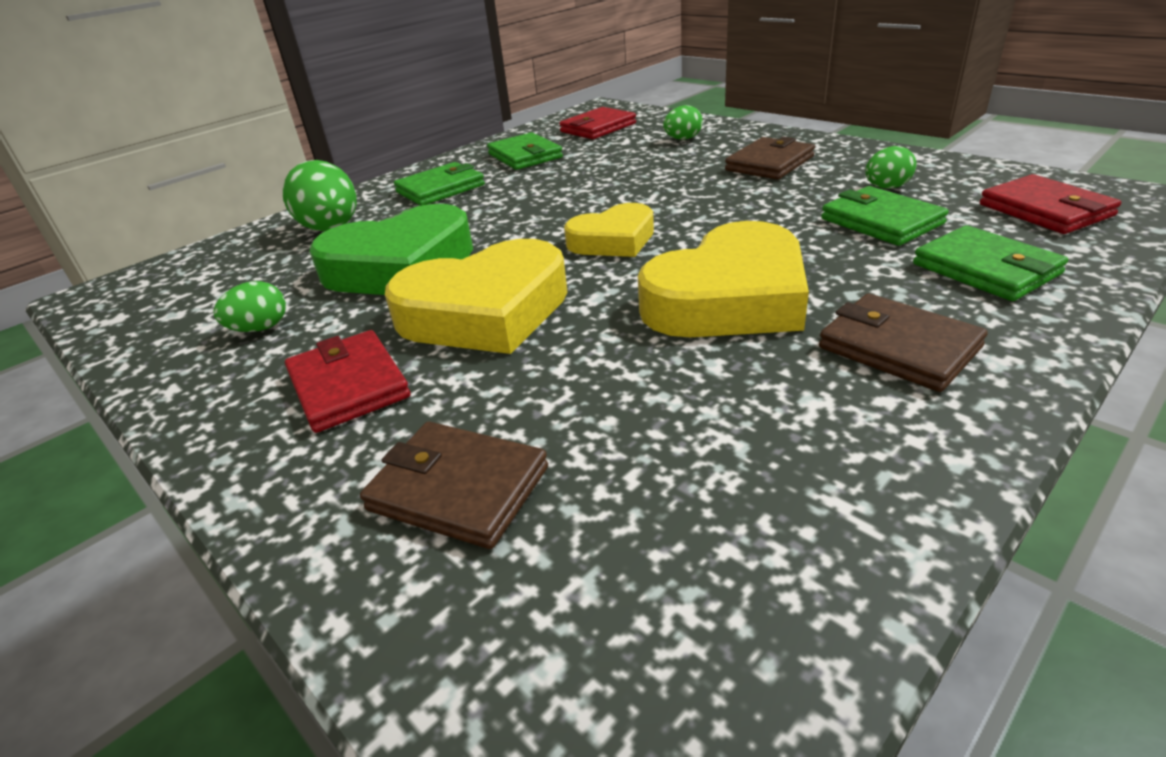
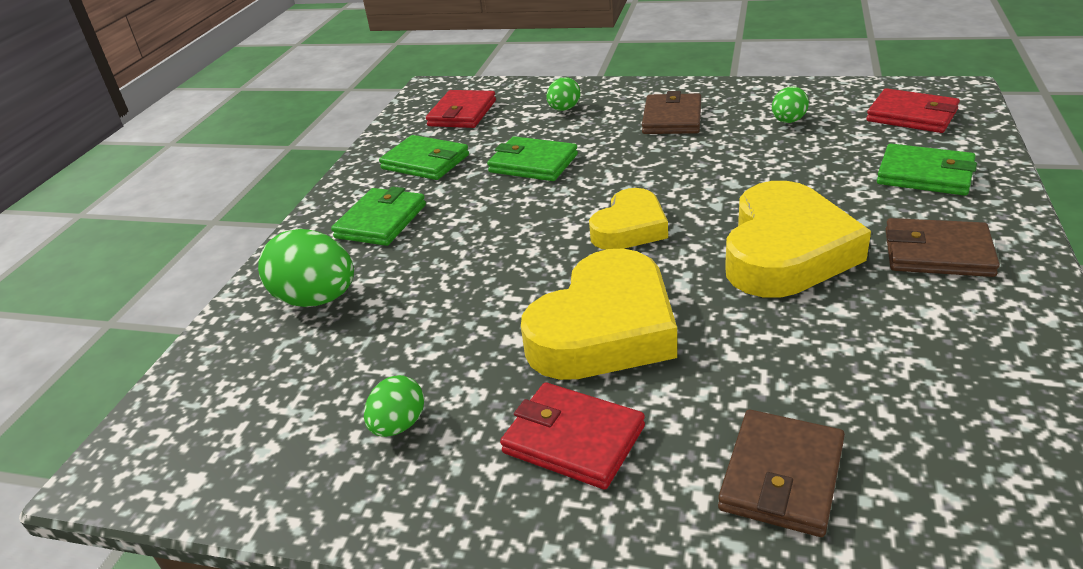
camera: 30 degrees left, 0 degrees up
green heart [309,204,473,295] -> none
brown wallet [360,422,548,549] -> brown wallet turned 60 degrees counterclockwise [718,410,845,537]
green wallet [821,186,949,246] -> green wallet moved to [487,136,578,181]

